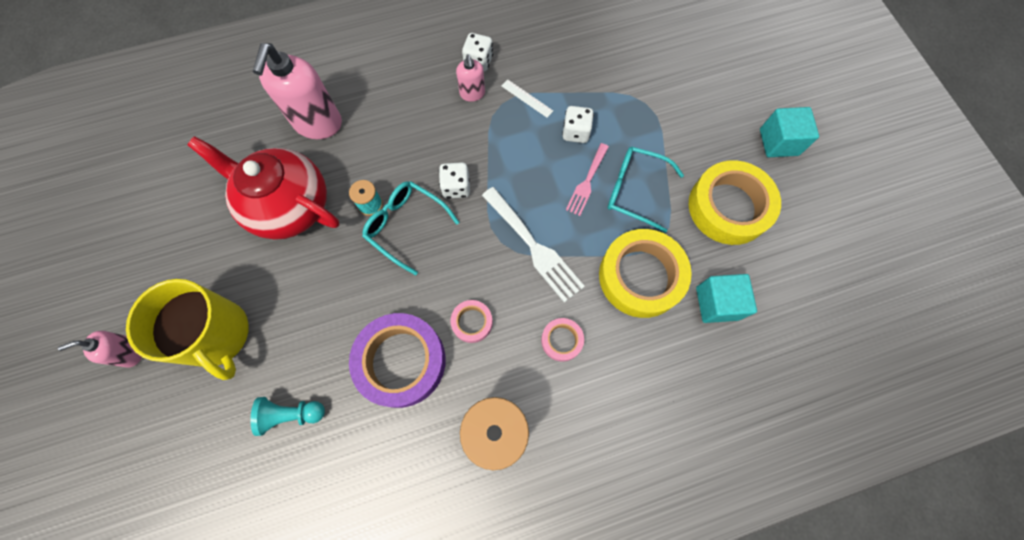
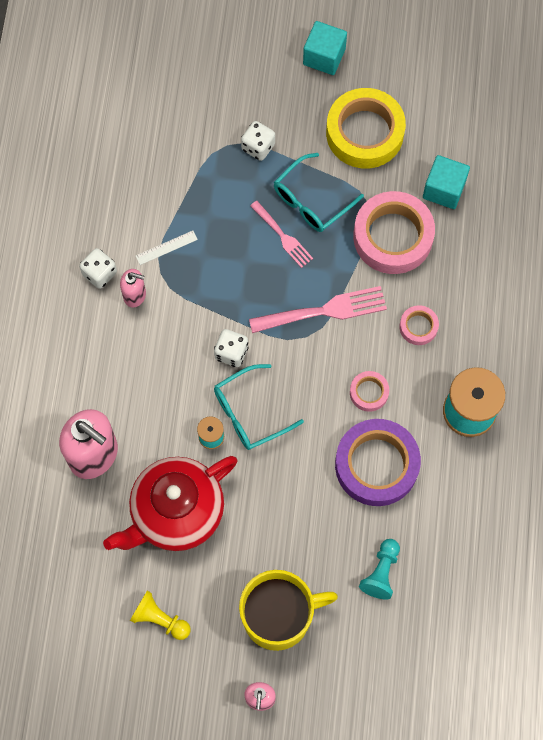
camera: 65 degrees left, 0 degrees up
white fork [482,187,585,303] -> pink fork [249,286,387,333]
white dice [562,106,594,143] -> white dice moved to [241,121,275,161]
yellow tape [599,229,692,318] -> pink tape [353,191,435,274]
none -> yellow pawn [130,591,191,640]

